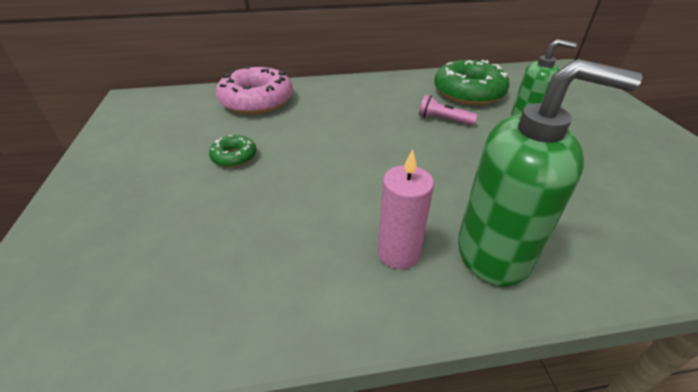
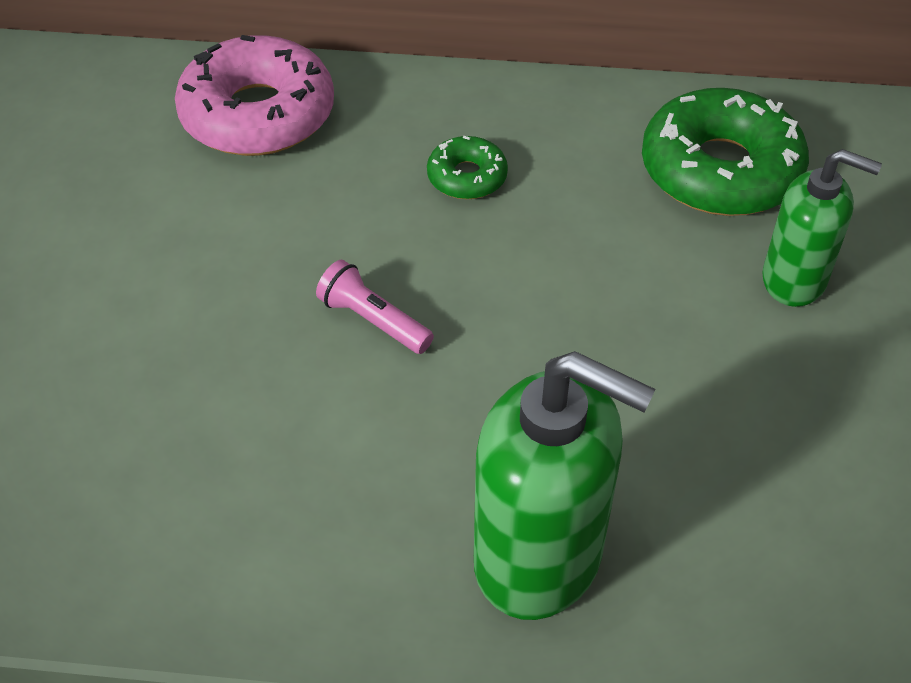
camera: 15 degrees right, 10 degrees up
green donut [209,135,256,167] -> green donut moved to [427,136,508,199]
pink candle [378,149,434,269] -> none
pink flashlight [419,95,477,126] -> pink flashlight moved to [316,260,434,354]

